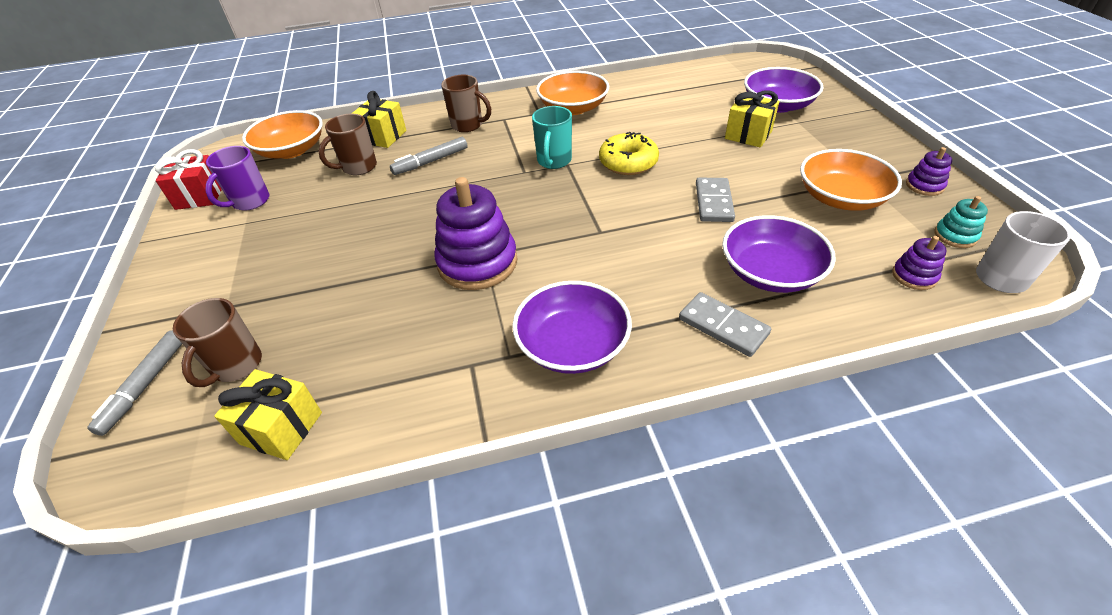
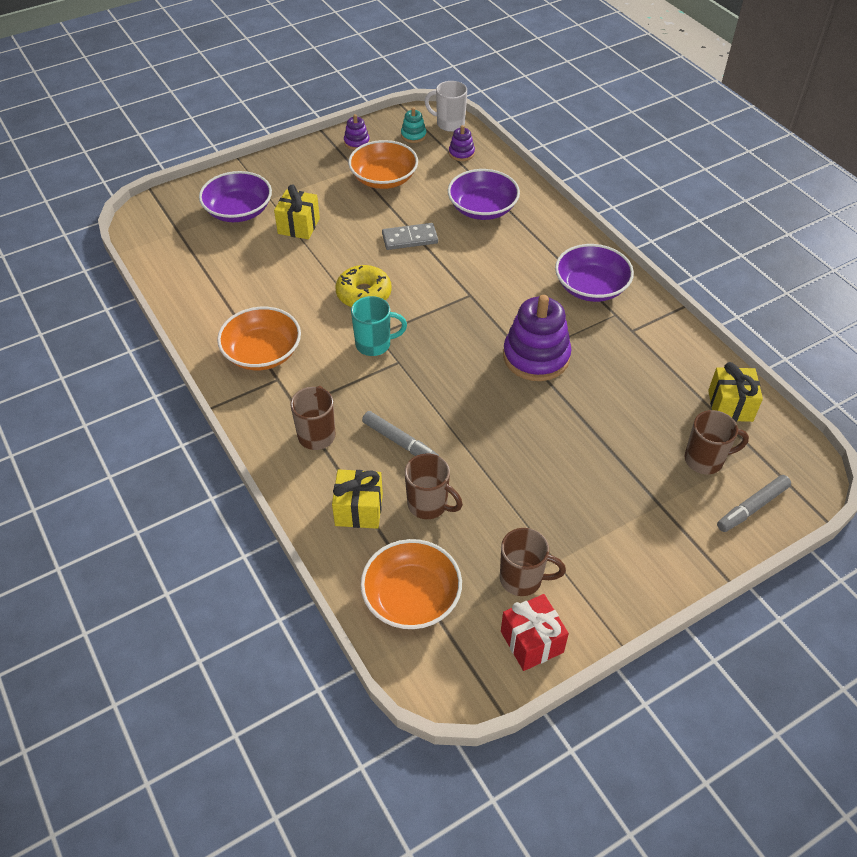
camera: 110 degrees left, 5 degrees up
grey marker [87,330,182,436] -> grey marker turned 150 degrees clockwise [717,475,791,532]
purple mug [205,146,269,211] -> brown mug [500,528,566,596]
grey domino [679,292,771,357] -> none

